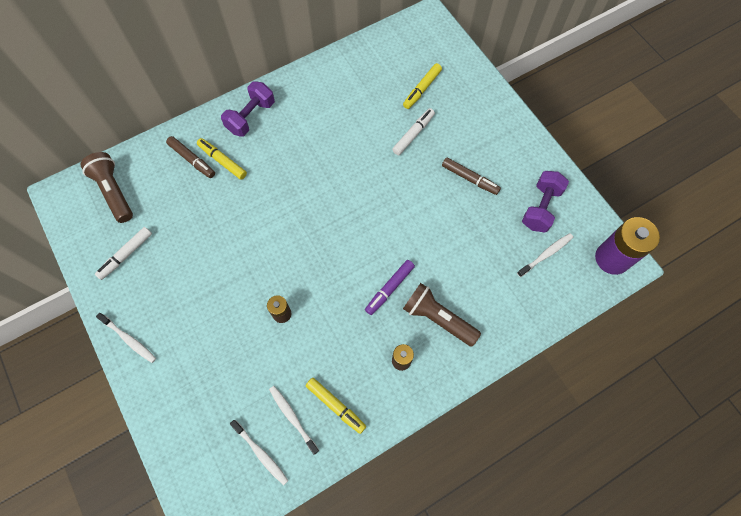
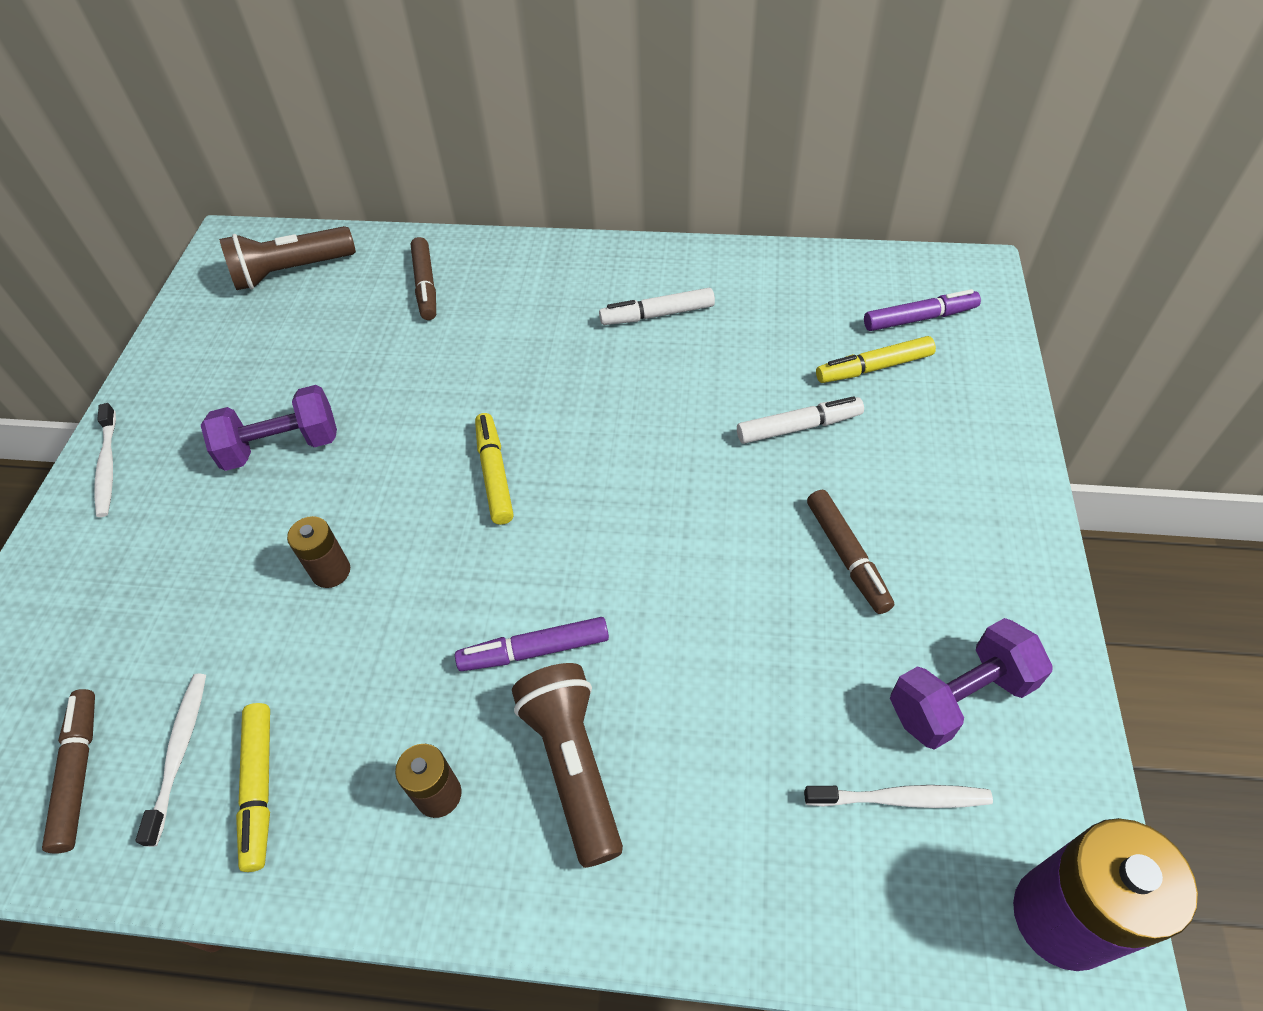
camera: 40 degrees right, 15 degrees down
brown flashlight [80,152,133,223] -> brown flashlight turned 120 degrees counterclockwise [219,226,356,290]
white marker [95,227,152,280] -> white marker moved to [599,288,715,325]
yellow marker [197,138,247,180] -> yellow marker moved to [475,413,514,525]
purple dumbbell [221,81,275,137] -> purple dumbbell moved to [201,385,337,471]
white toothbrush [230,420,289,485] -> brown marker [42,689,95,854]
none -> purple marker [864,289,981,331]

